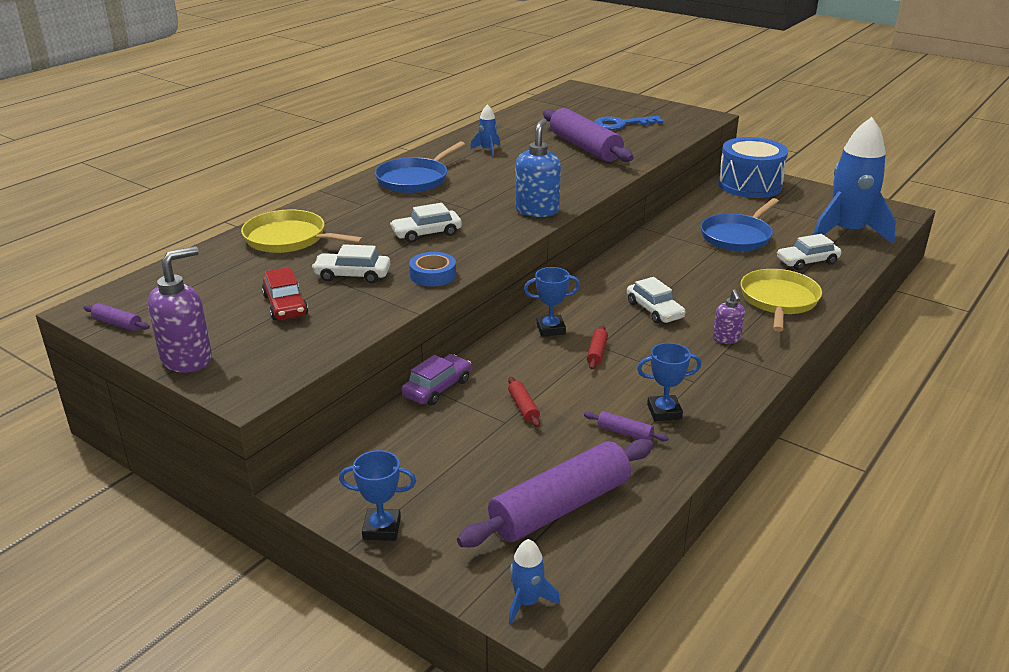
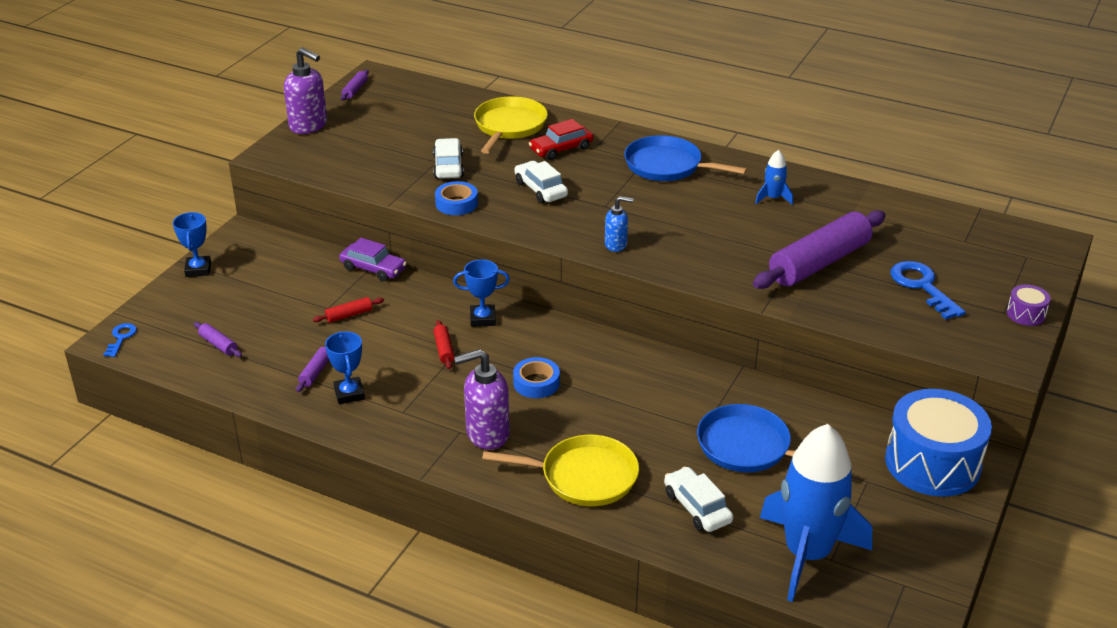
camera: 80 degrees right, 5 degrees up
red car [262,267,308,320] -> red car moved to [529,119,593,160]
purple rolling pin [457,439,653,547] -> purple rolling pin [194,322,242,357], size x0.40
blue rocket [509,539,560,624] -> blue key [103,323,137,357]
blue soap dispenser [515,118,561,217] -> blue soap dispenser [605,196,633,252], size x0.58
blue trophy [524,267,580,336] -> blue trophy turned 75 degrees counterclockwise [453,260,510,327]
red rolling pin [587,326,608,370] -> red rolling pin turned 75 degrees clockwise [433,320,454,369]
white car [627,277,685,324] -> blue tape [513,357,560,398]
purple soap dispenser [713,289,745,344] -> purple soap dispenser [454,349,510,450], size x1.72
none -> purple drum [1007,285,1050,326]

